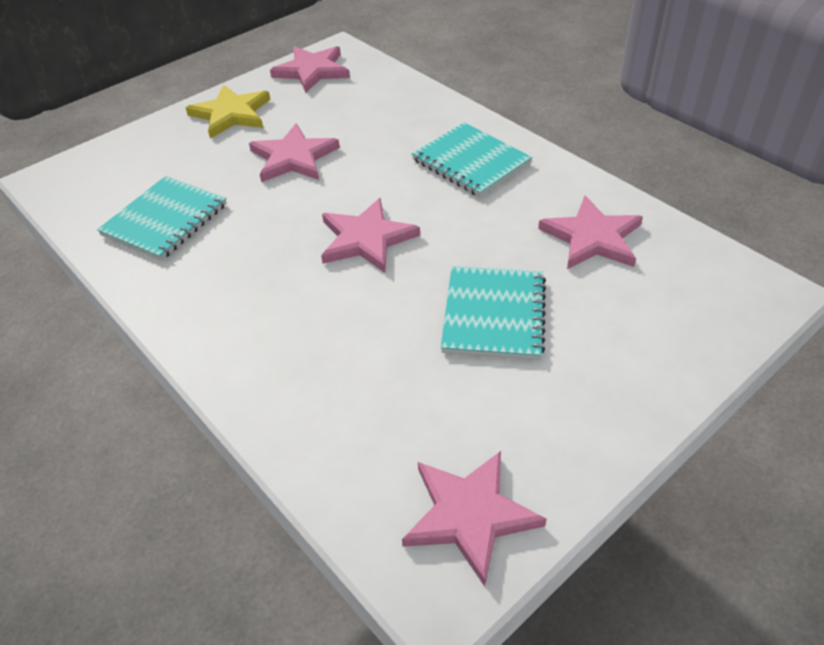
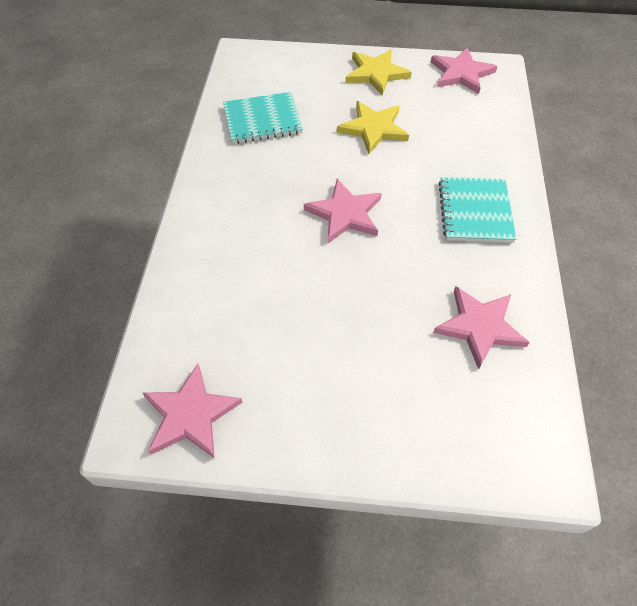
camera: 45 degrees right, 10 degrees up
pink star [249,123,340,182] -> yellow star [337,101,409,154]
turquoise notebook [441,266,546,360] -> none

